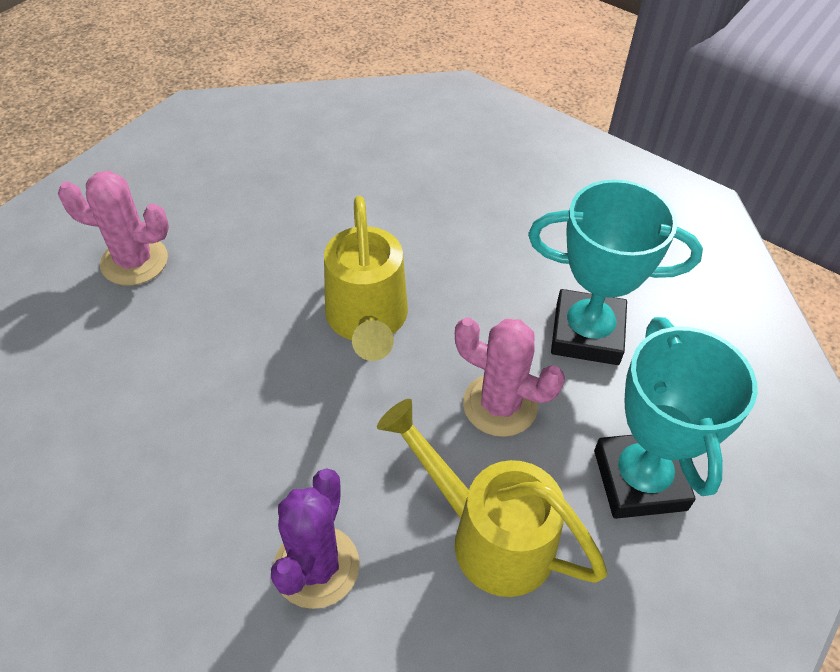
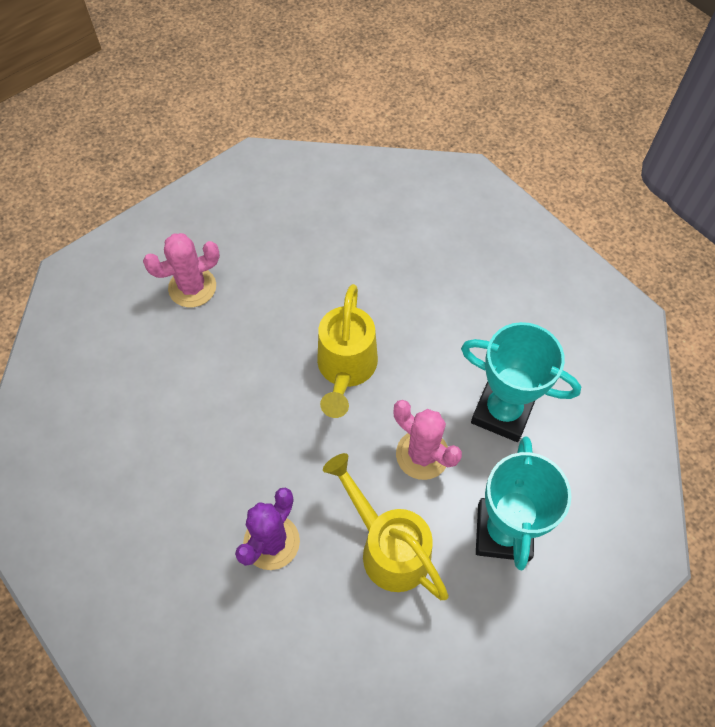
camera: 15 degrees right, 10 degrees up
pink cactus [58,171,169,286] -> pink cactus turned 45 degrees counterclockwise [143,233,220,307]

